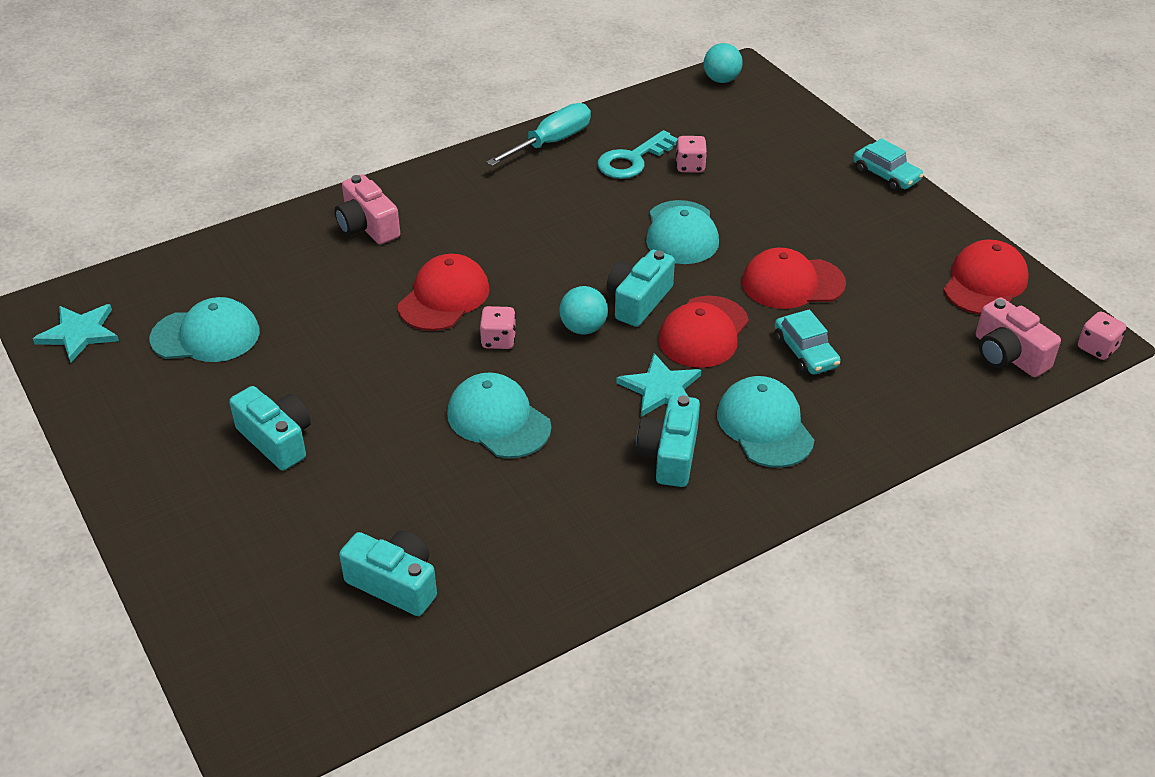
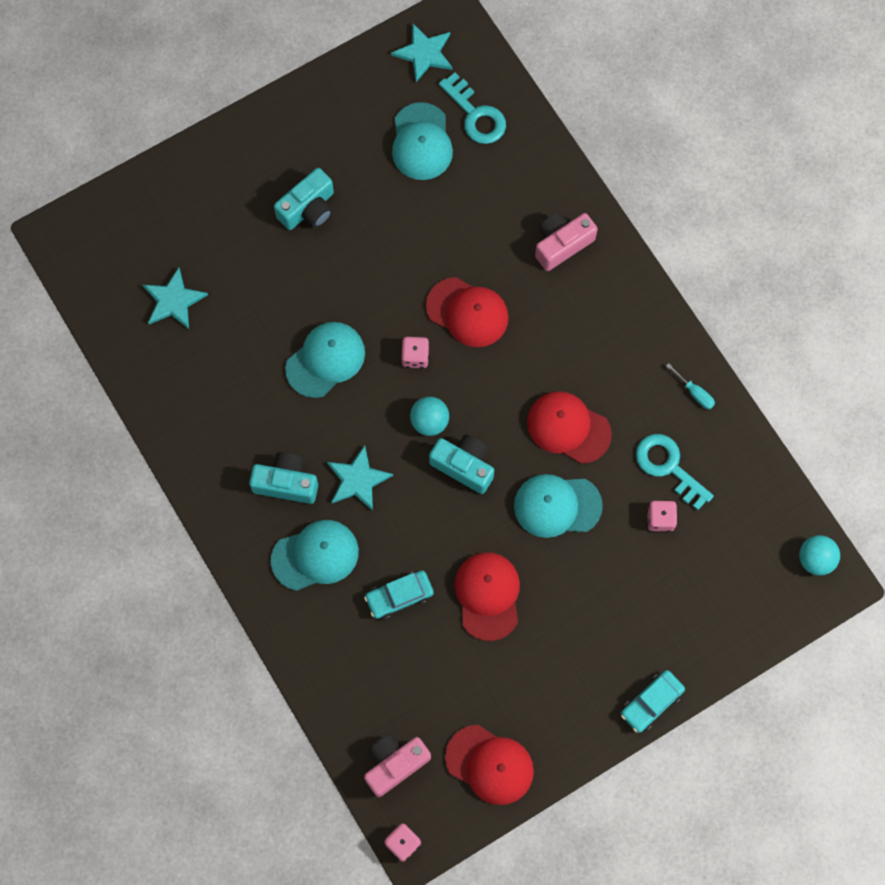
camera: 90 degrees right, 30 degrees up
turquoise camera [339,530,437,616] -> turquoise star [143,267,208,329]
turquoise screwdriver [486,103,591,166] -> turquoise screwdriver [666,364,715,410], size x0.50
red cap [658,296,749,368] -> red cap moved to [527,391,612,464]
none -> turquoise key [439,73,506,144]

